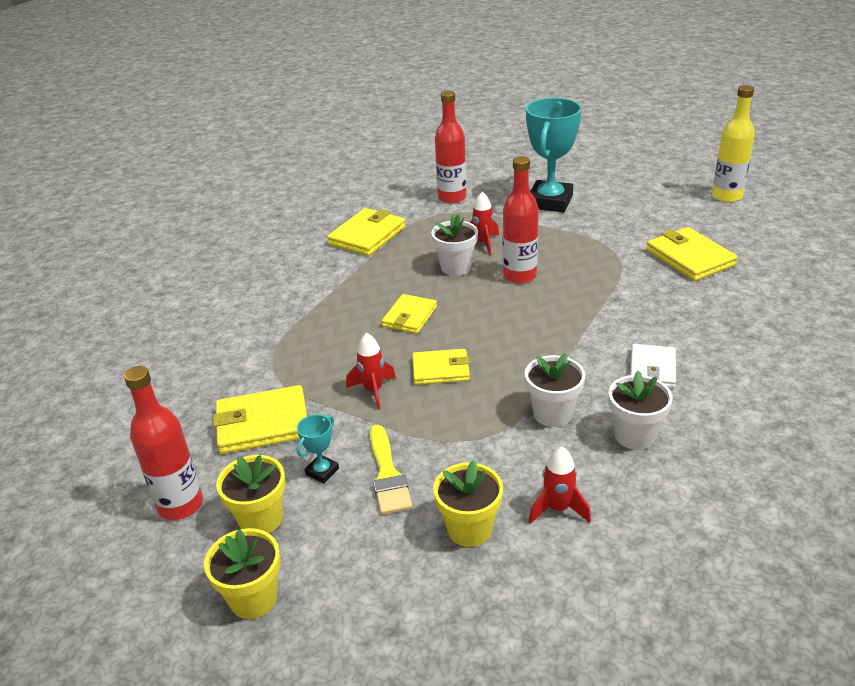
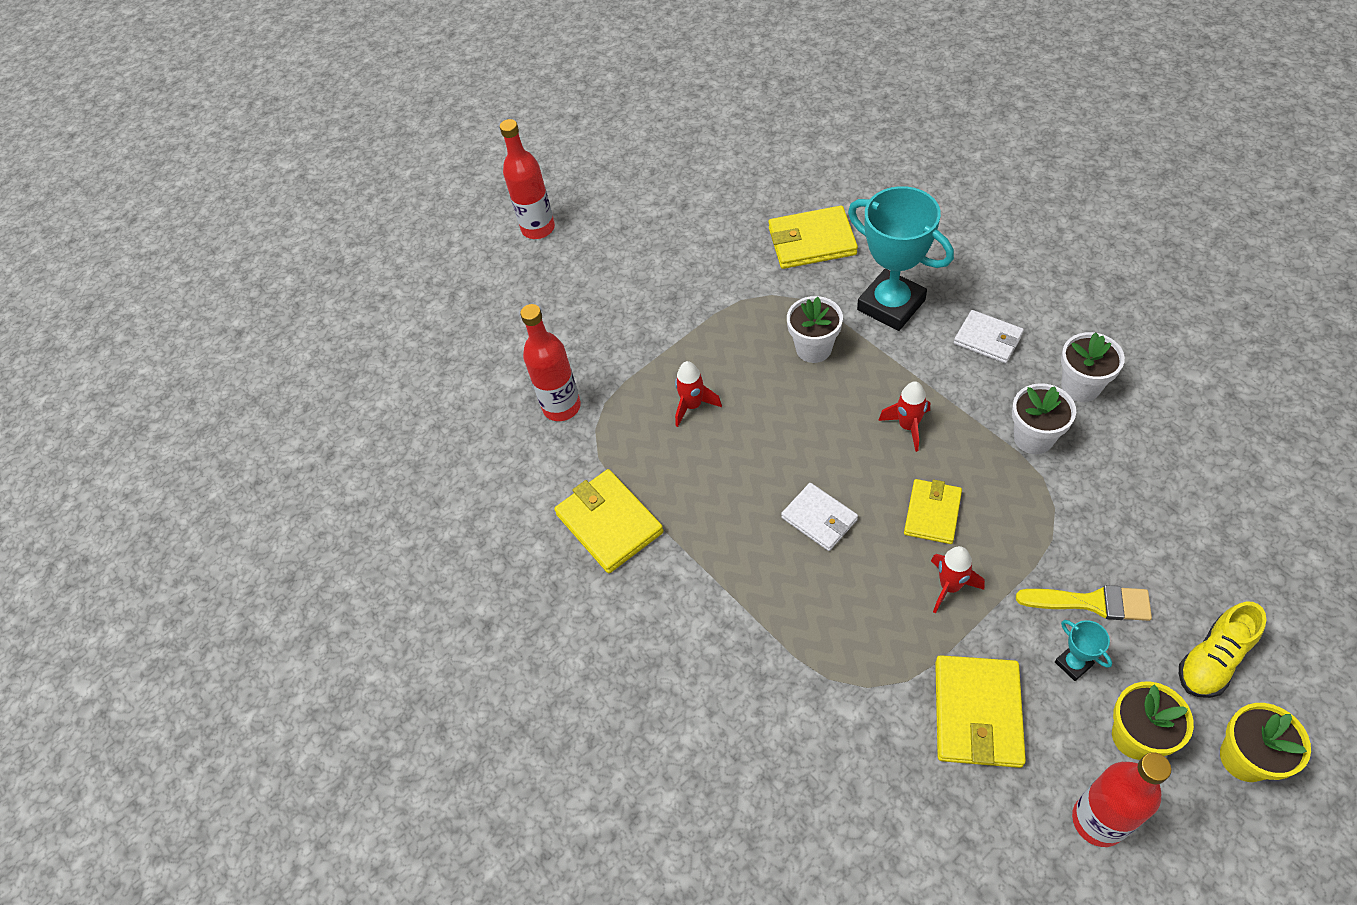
camera: 65 degrees left, 20 degrees up
yellow wallet [382,294,437,334] -> white wallet [781,483,858,551]
white flower pot [431,214,478,276] -> white flower pot moved to [787,296,843,363]
yellow flower pot [433,460,503,547] -> none
red bottle [503,156,539,284] -> red bottle moved to [500,119,555,239]
turquoise trophy [526,98,582,212] -> turquoise trophy moved to [848,186,954,331]
red rocket [528,446,591,524] -> red rocket moved to [878,381,930,452]
yellow bottle [712,85,755,202] -> none
none -> yellow shoe [1179,601,1266,698]

